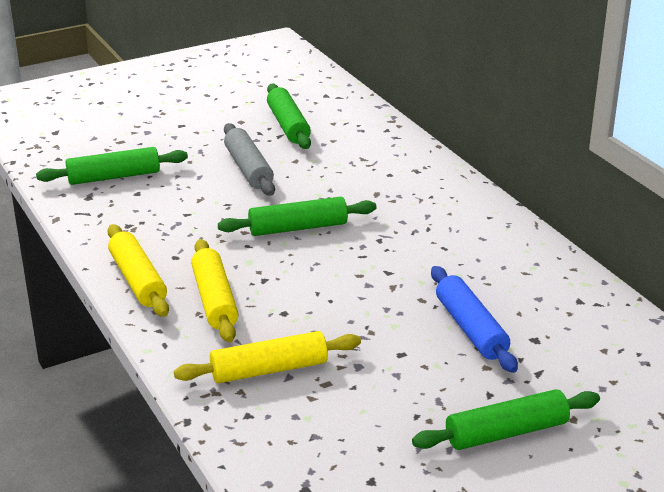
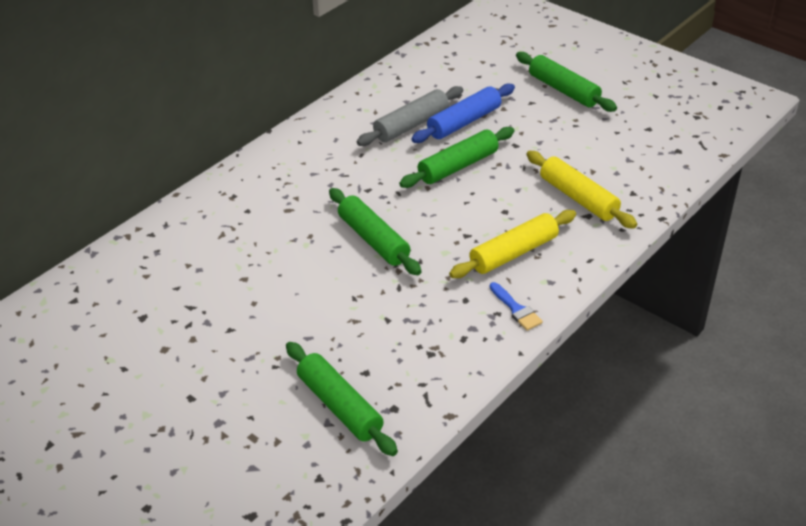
camera: 110 degrees left, 10 degrees up
yellow rolling pin [107,224,169,317] -> blue brush [490,282,543,331]
grey rolling pin [224,123,275,196] -> grey rolling pin moved to [357,86,463,146]
green rolling pin [267,84,311,149] -> green rolling pin moved to [399,127,514,188]

